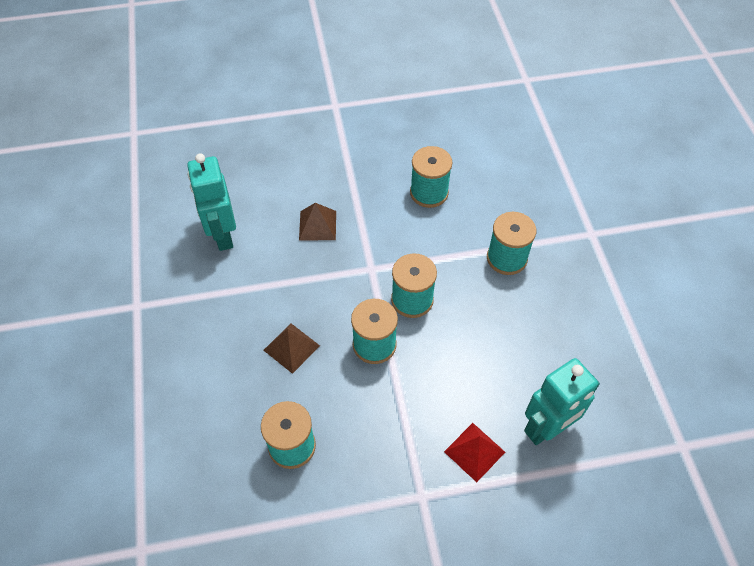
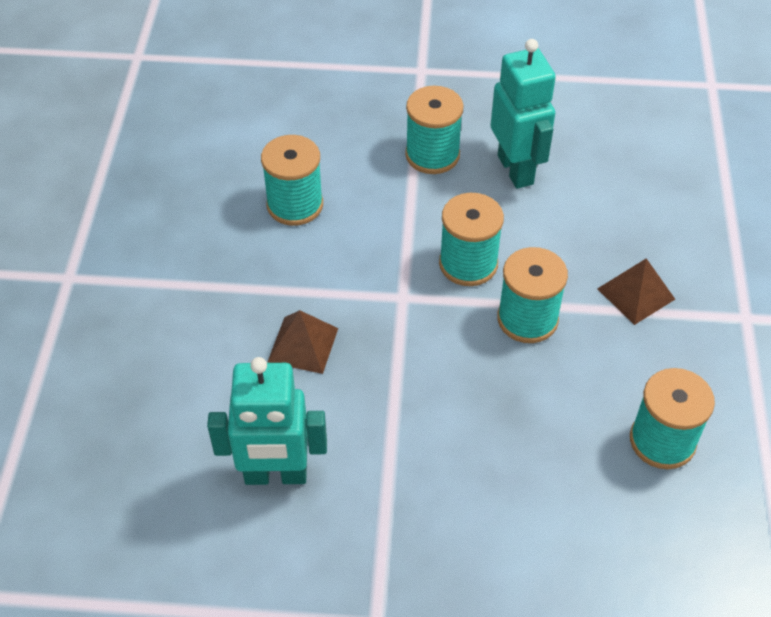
camera: 75 degrees left, 5 degrees down
brown pyramid [263,324,320,374] -> brown pyramid moved to [597,258,675,325]
red pyramid [444,423,505,482] -> none
turquoise robot [524,358,600,445] -> turquoise robot moved to [491,39,556,189]

